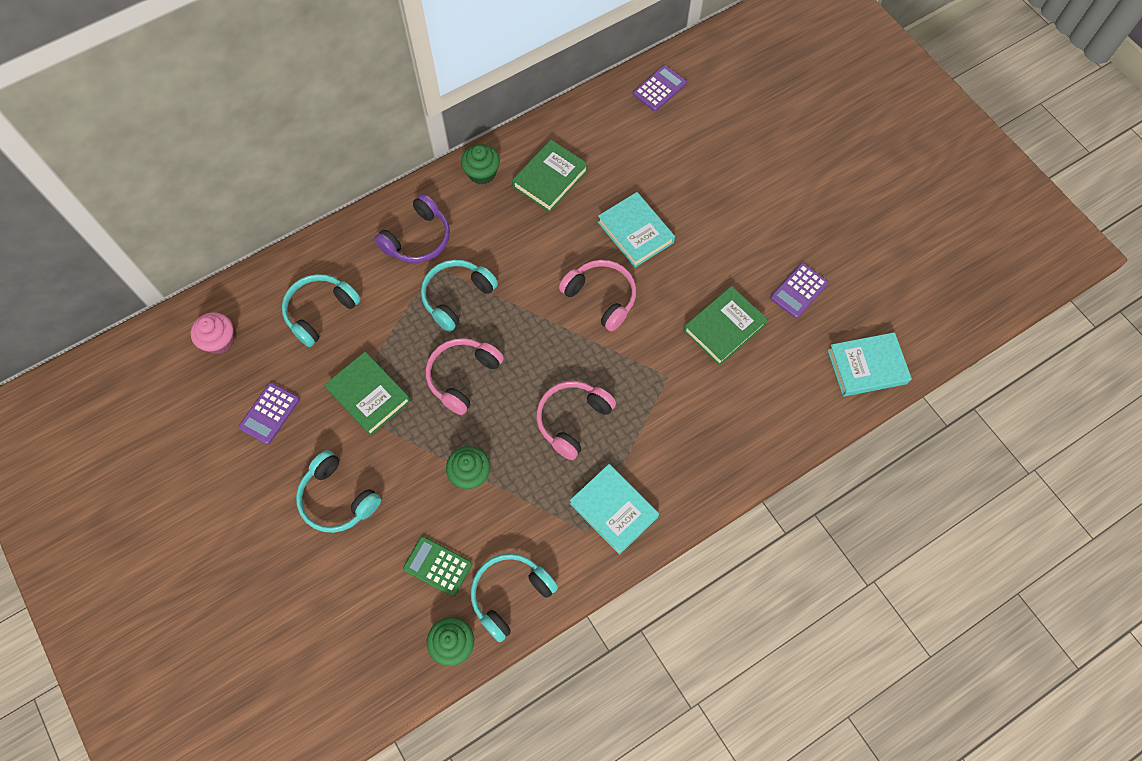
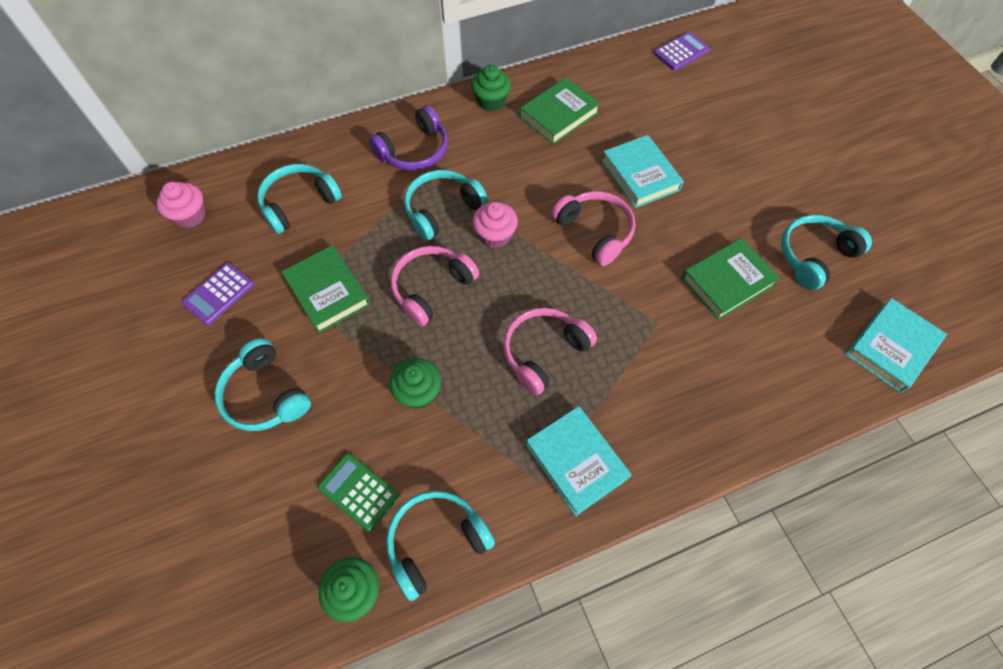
camera: 10 degrees right, 5 degrees down
purple calculator [770,263,829,318] -> turquoise headphones [781,215,872,290]
turquoise book [828,332,912,397] -> turquoise book turned 45 degrees counterclockwise [845,298,947,393]
none -> pink cupcake [473,202,518,248]

